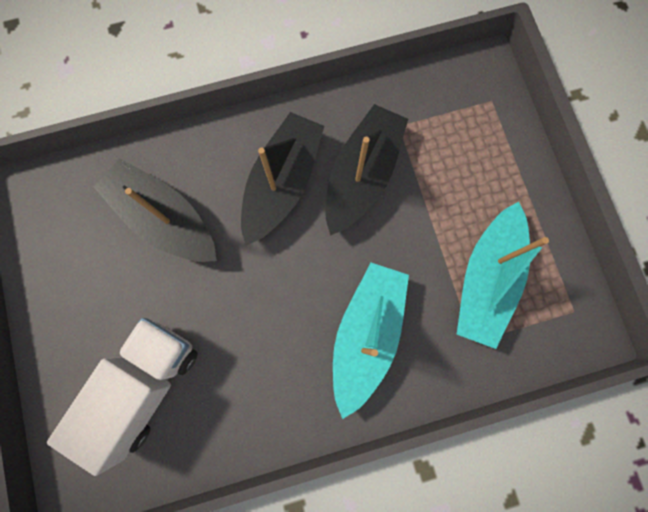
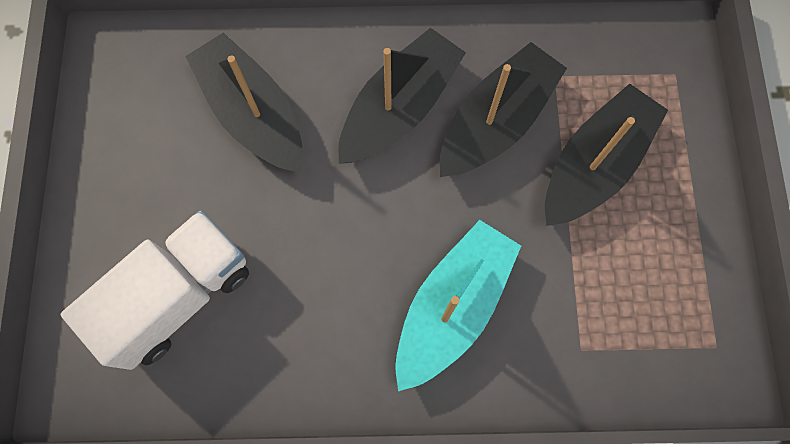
camera: 15 degrees right, 5 degrees down
turquoise boat [457,202,549,349] -> none
none -> black boat [545,83,668,226]

